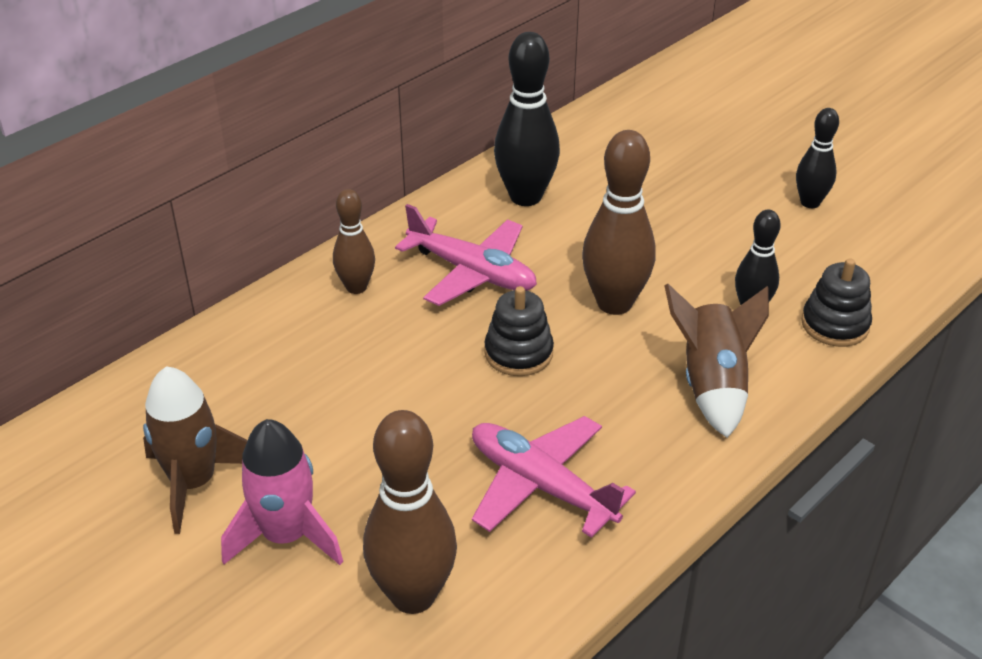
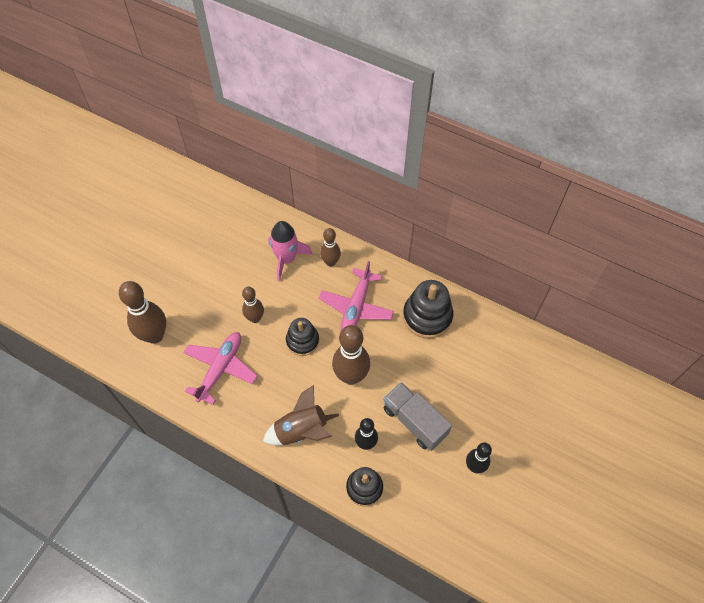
camera: 75 degrees right, 20 degrees up
brown rocket [143,366,247,534] -> none
pink rocket [221,419,343,565] -> pink rocket moved to [268,221,313,282]
black bowling pin [494,32,560,206] -> black stacking toy [403,280,453,339]
none -> brown bowling pin [242,287,264,323]
none -> grey truck [383,382,452,451]

